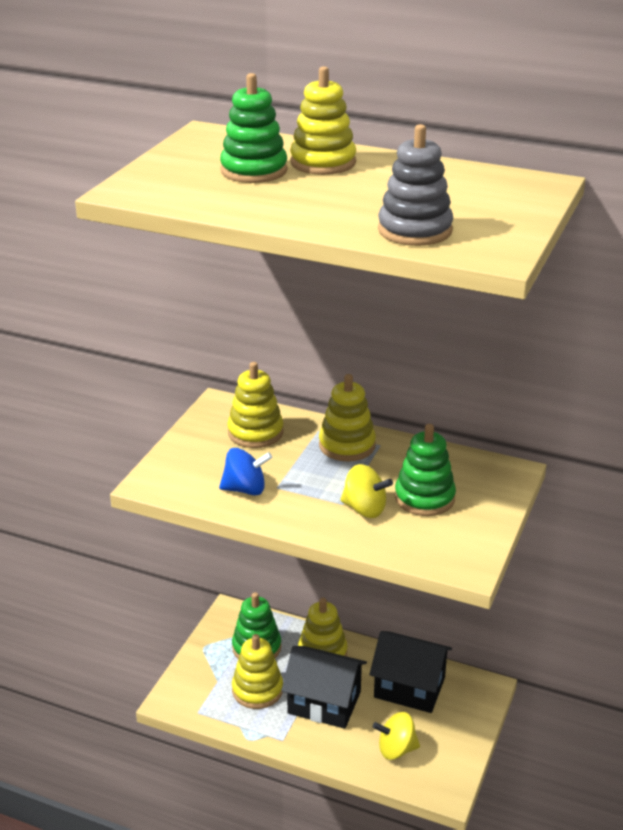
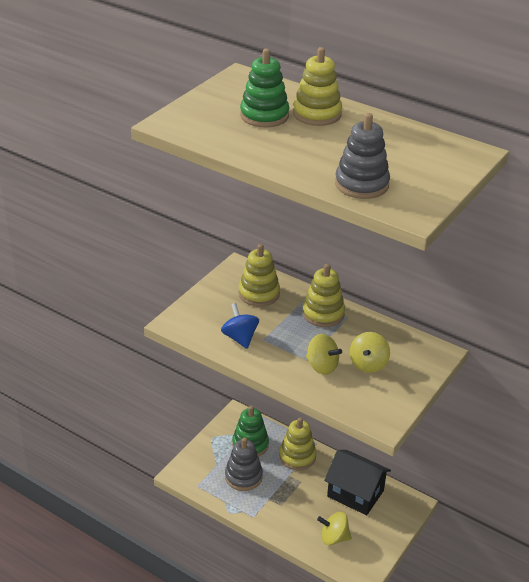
camera: 10 degrees right, 5 degrees up
blue spinning top [219,448,272,495] -> blue spinning top turned 120 degrees counterclockwise [221,303,259,349]
yellow stacking toy [232,634,283,709] -> grey stacking toy [225,437,263,491]
black house [281,646,367,729] -> none
green stacking toy [395,424,456,516] -> yellow spinning top [350,332,390,373]

